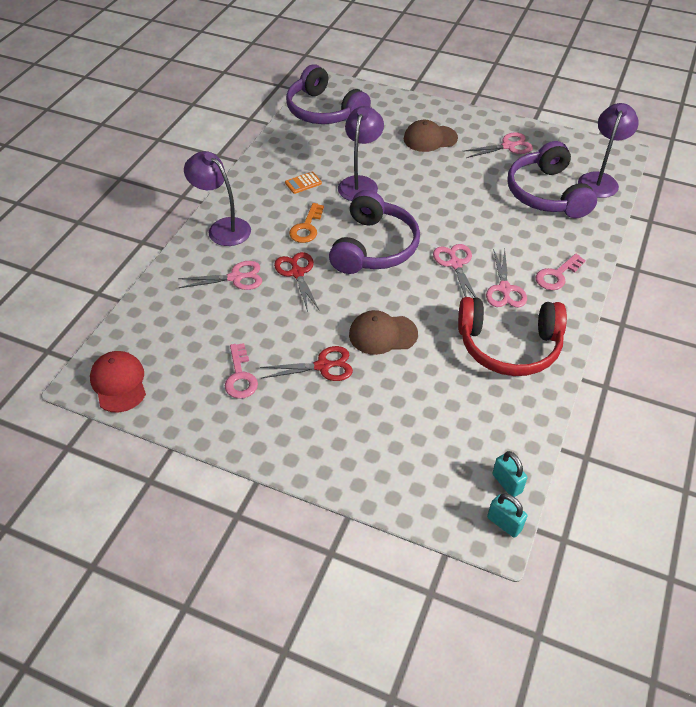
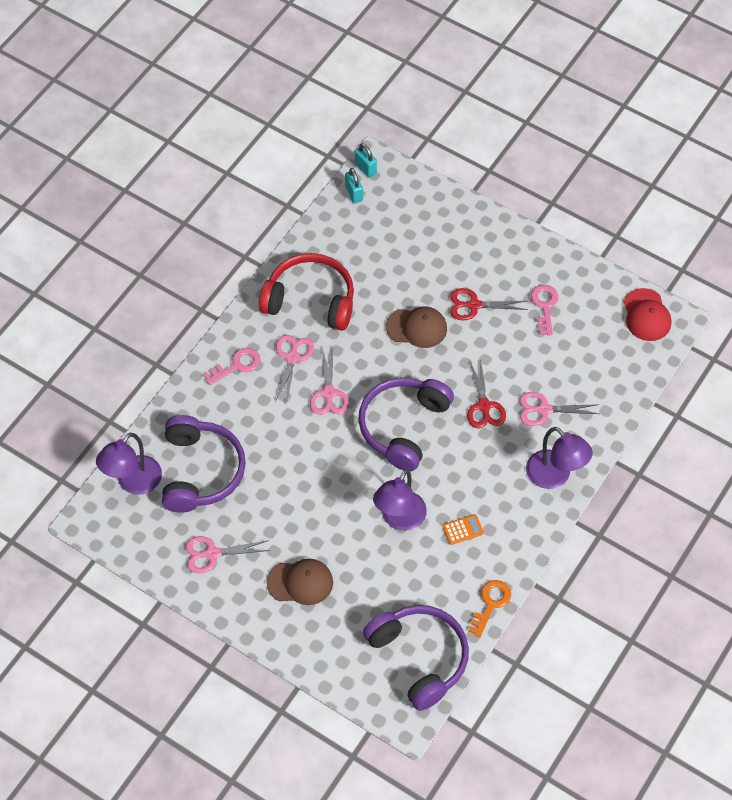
camera: 170 degrees left, 10 degrees up
orange key [289,203,324,243] -> orange key moved to [468,580,511,637]

